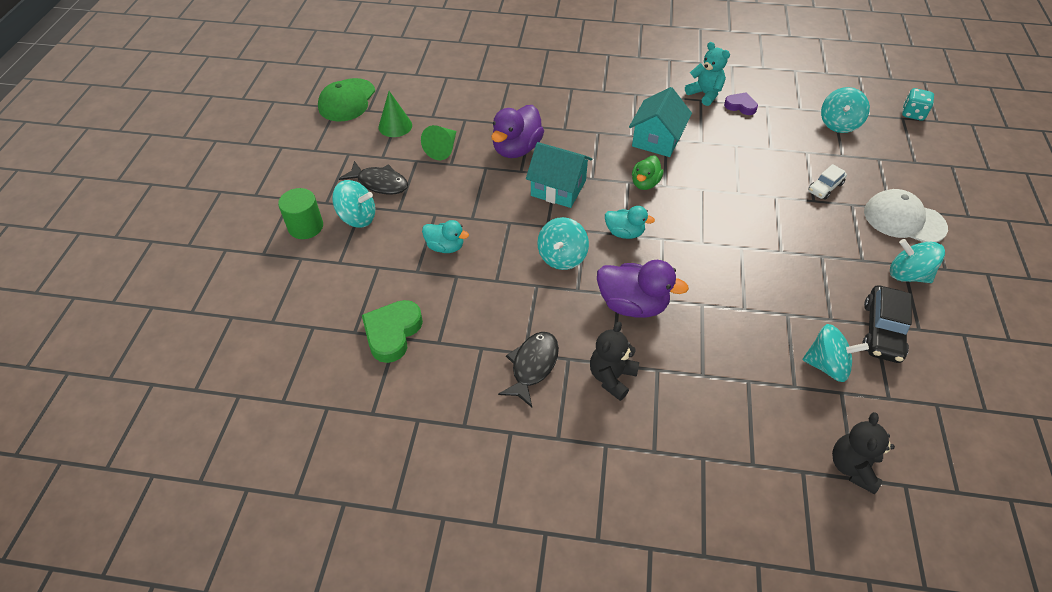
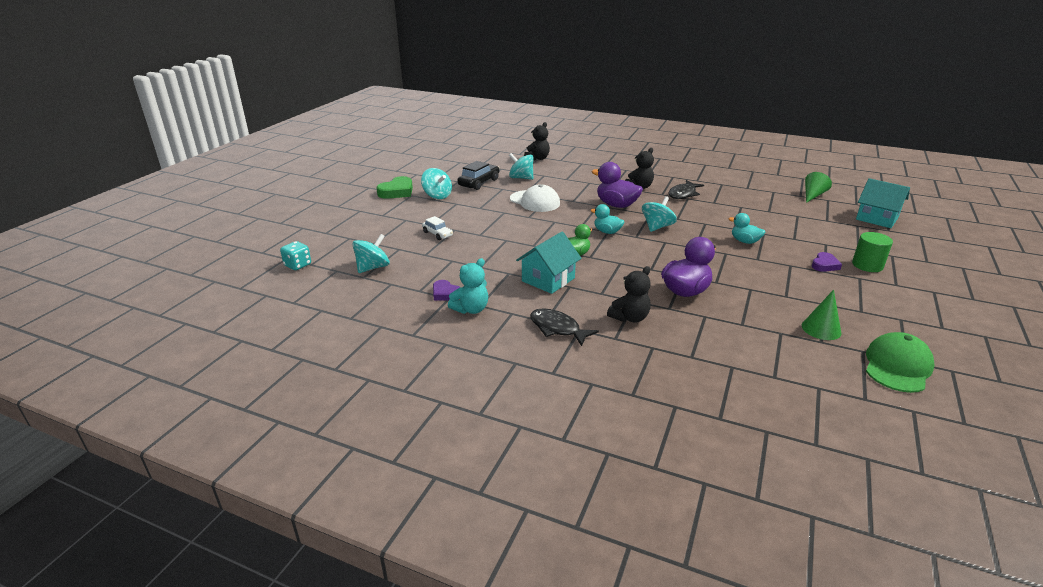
camera: 165 degrees left, 20 degrees down
turquoise spinning top [332,180,376,228] -> purple heart [812,252,842,272]
black fish [339,161,408,195] -> black fish moved to [530,309,599,346]
green heart [362,300,423,363] -> green heart moved to [376,176,413,199]
green cone [421,125,457,160] -> green cone moved to [805,172,832,203]
turquoise house [526,142,592,208] -> turquoise house moved to [856,178,910,228]
turquoise teddy bear [685,42,730,106] -> turquoise teddy bear turned 105 degrees counterclockwise [448,258,488,314]
white car [808,164,847,200] -> white car turned 75 degrees clockwise [422,216,453,240]
white cap [864,189,948,243] -> white cap moved to [510,184,560,212]
none -> black teddy bear [607,266,651,323]

